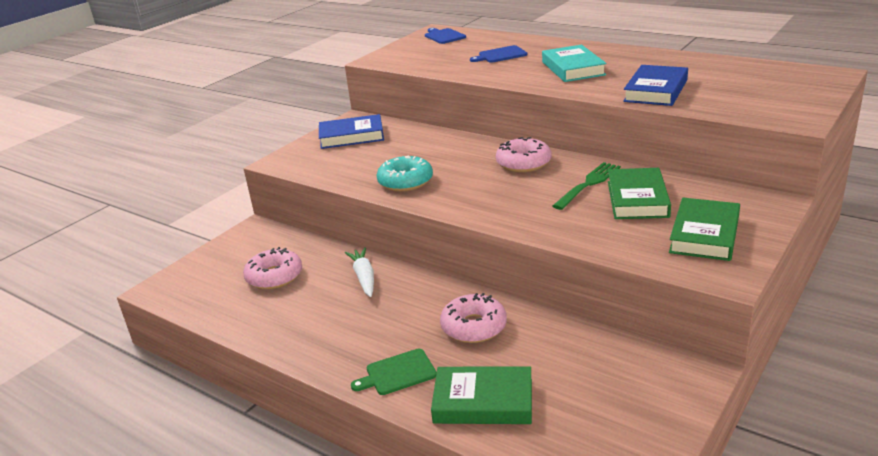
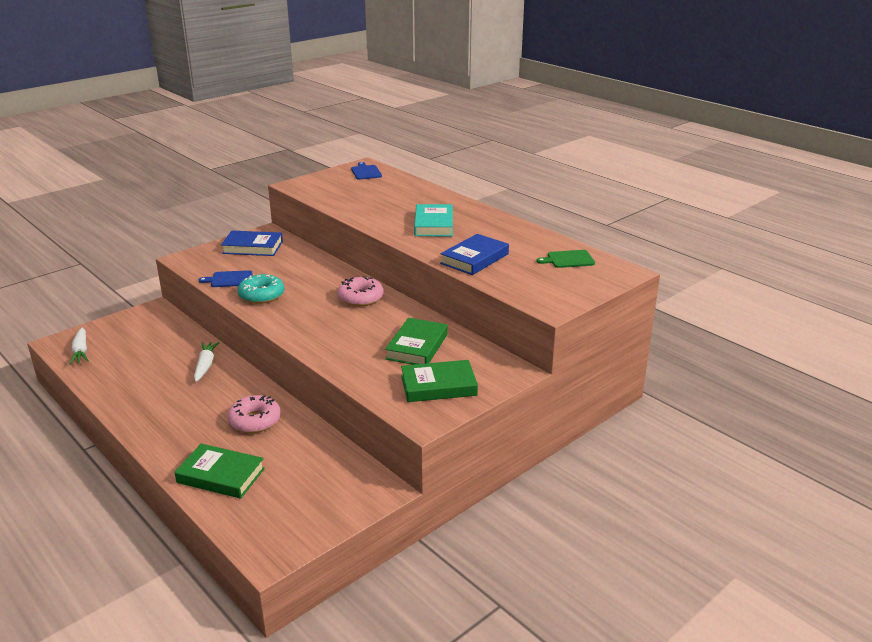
camera: 10 degrees right, 0 degrees up
pink donut [243,247,302,289] -> none
green cutting board [351,349,437,395] -> green cutting board moved to [537,250,595,268]
blue cutting board [470,45,527,63] -> blue cutting board moved to [198,270,252,287]
green fork [553,162,621,210] -> none
green book [669,198,740,261] -> green book turned 45 degrees clockwise [401,360,478,402]
none -> white carrot [69,328,89,365]

